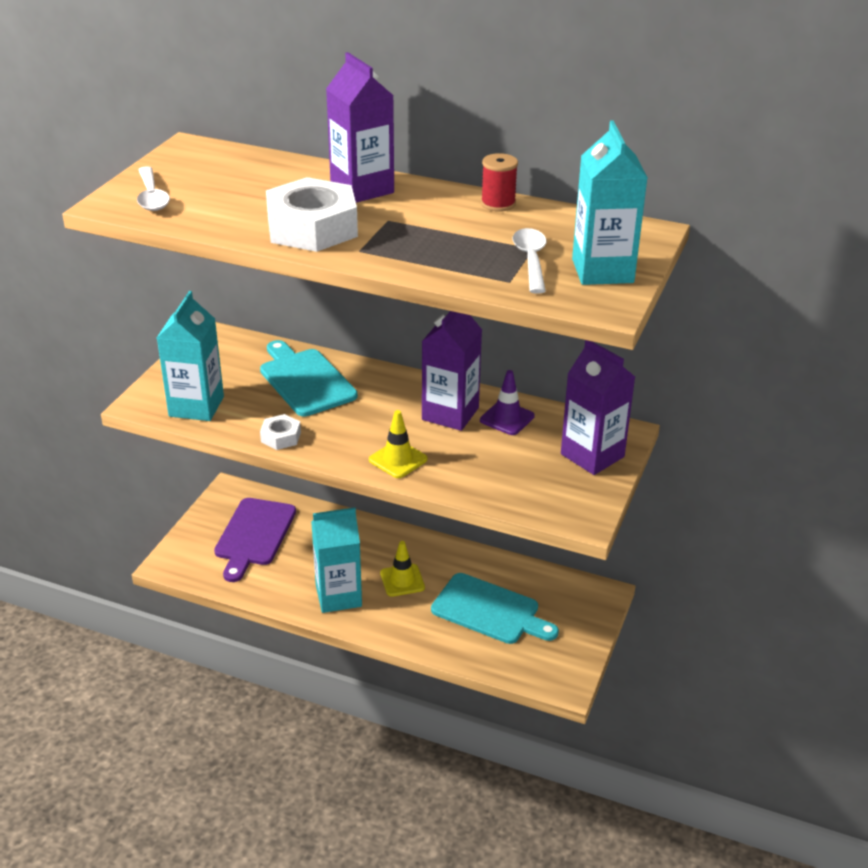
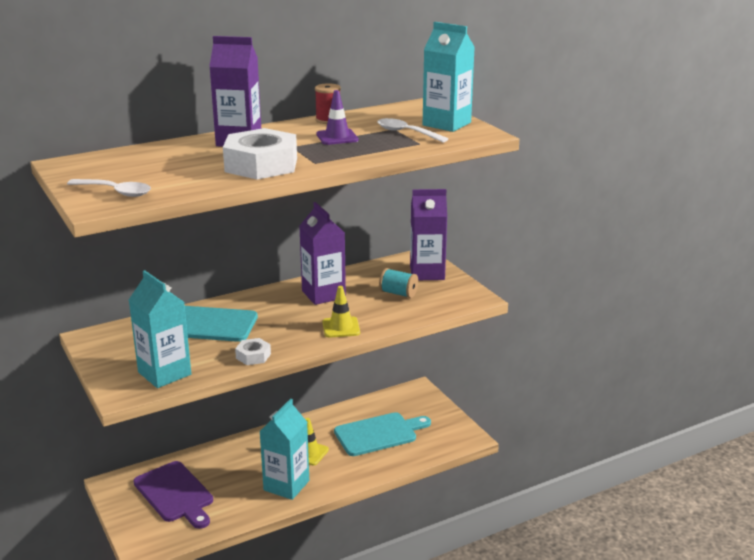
camera: 50 degrees left, 10 degrees down
purple traffic cone [480,370,535,435] -> purple traffic cone moved to [317,90,359,145]
none -> turquoise spool [379,268,418,298]

